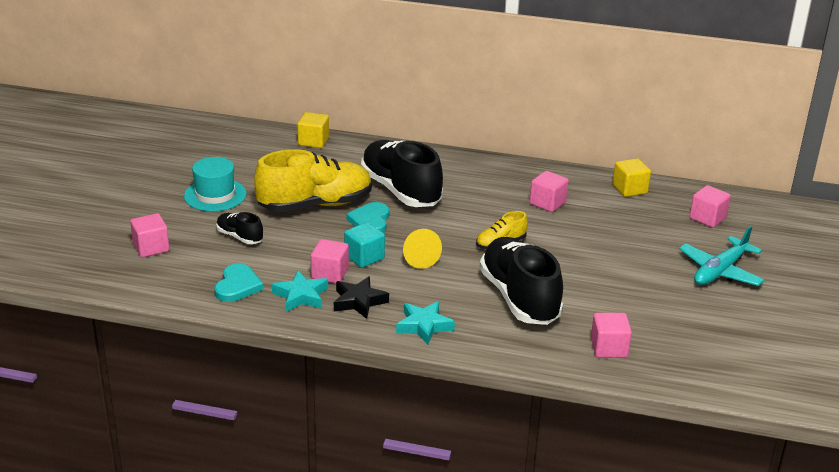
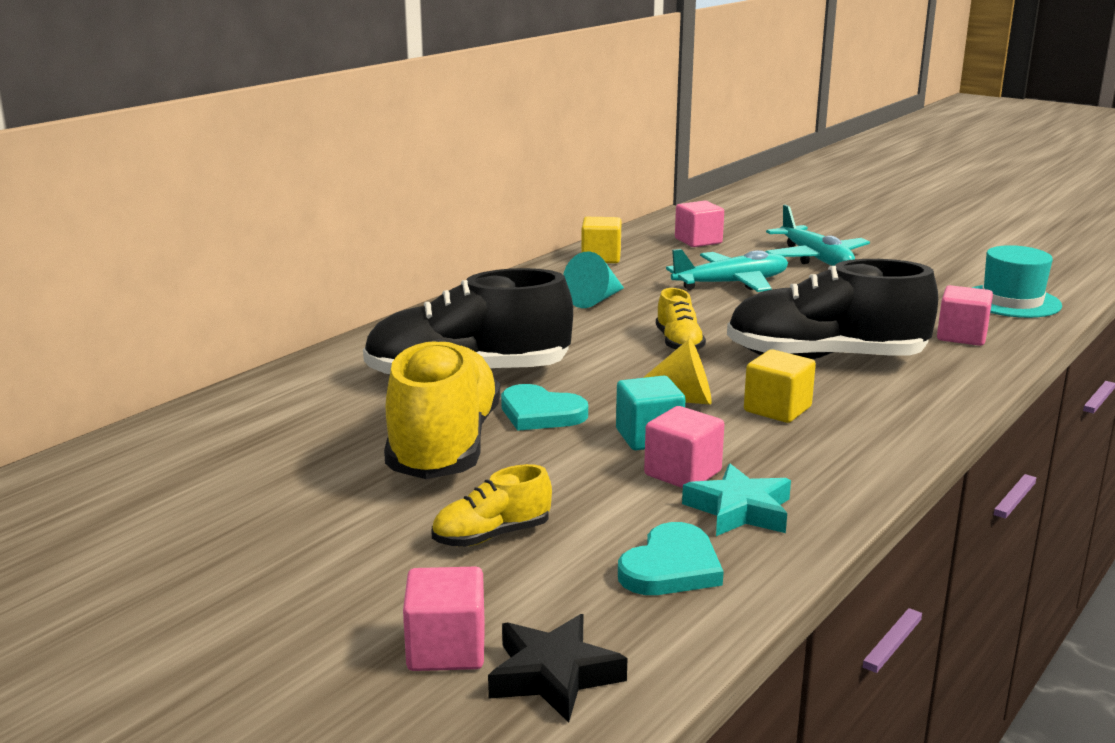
camera: 65 degrees left, 10 degrees down
turquoise hat [184,157,246,211] -> turquoise hat moved to [972,245,1062,318]
turquoise heart [214,264,264,302] -> turquoise heart turned 90 degrees clockwise [618,522,724,595]
black shoe [216,212,263,244] -> yellow shoe [432,464,552,547]
yellow cube [297,112,329,148] -> yellow cube moved to [744,349,816,423]
black star [334,276,389,319] -> black star moved to [488,614,627,723]
turquoise star [396,301,455,345] -> none
pink cube [530,171,569,212] -> turquoise cone [563,252,624,308]
none -> turquoise plane [666,249,788,292]

